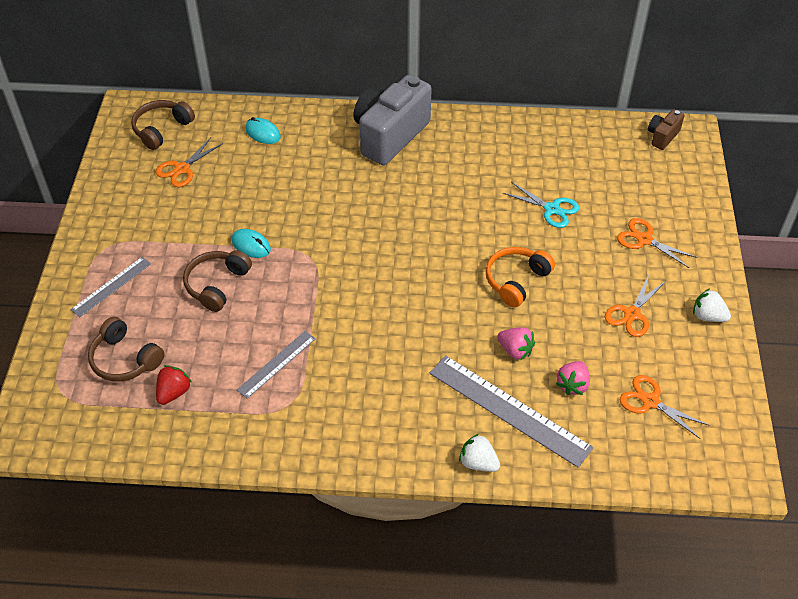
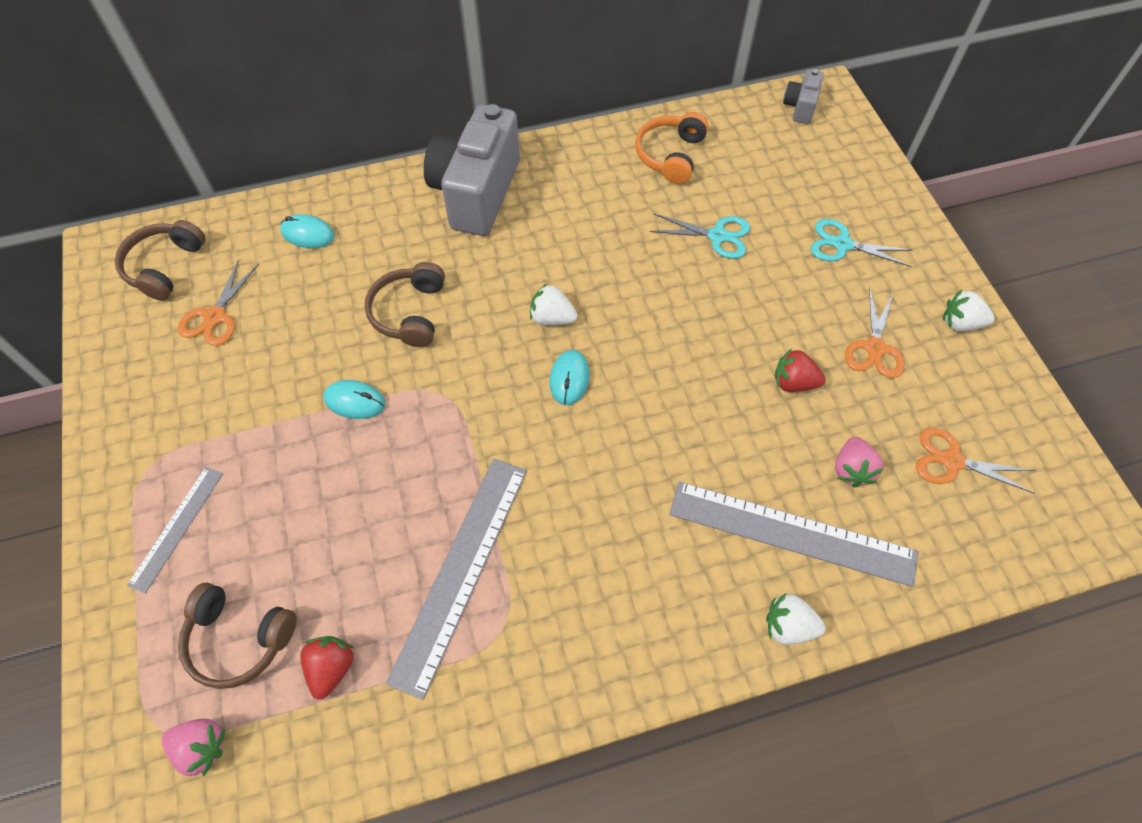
camera: 20 degrees left, 10 degrees up
brown headphones [183,250,252,312] -> brown headphones moved to [365,262,445,347]
grey ruler [237,331,316,399] -> grey ruler [386,459,527,700], size x1.80
orange headphones [486,247,555,307] -> orange headphones moved to [635,112,709,184]
pink strawberry [497,327,535,360] -> pink strawberry moved to [162,719,225,776]
orange scissors [617,218,697,268] -> turquoise scissors [810,219,912,267]
brown camera [648,109,684,150] -> grey camera [783,69,824,124]
none -> white strawberry [530,283,577,326]
none -> turquoise mouse [549,350,590,405]
none -> red strawberry [774,348,826,392]

